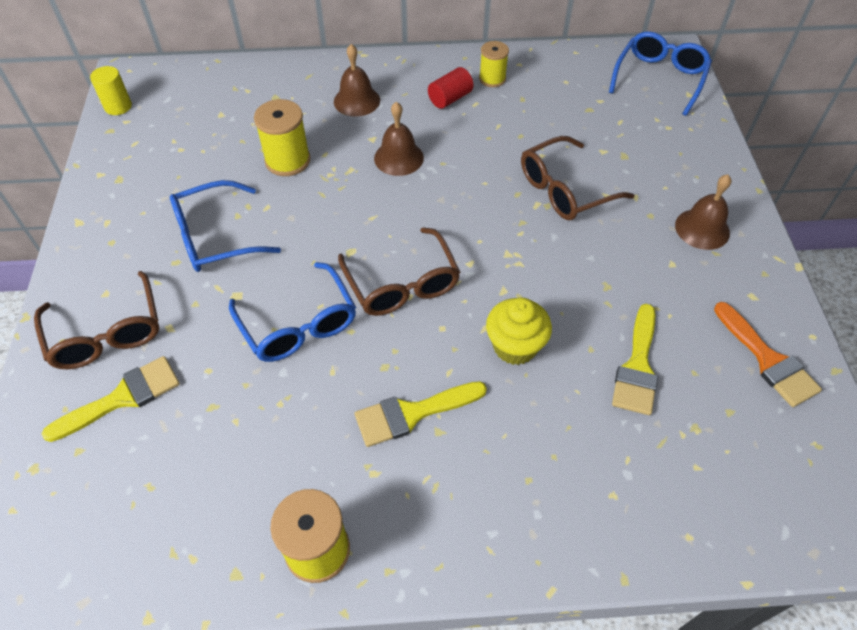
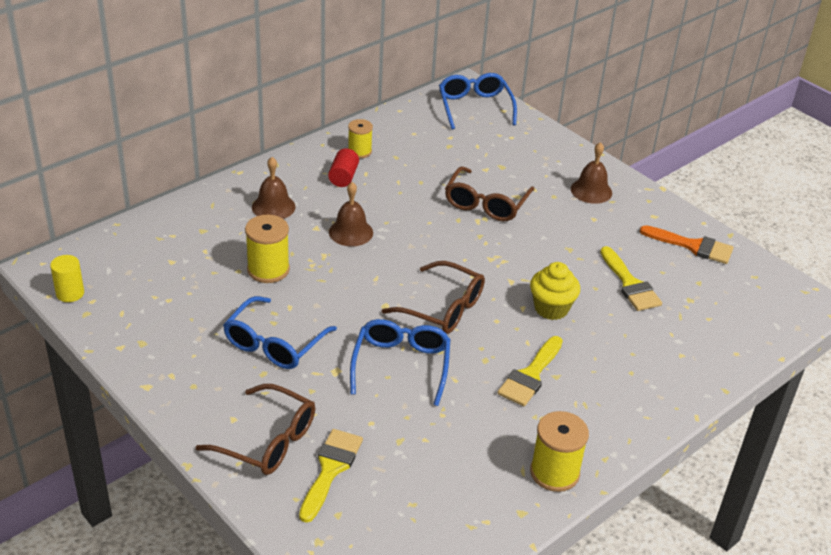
camera: 40 degrees left, 15 degrees down
blue glasses [229,262,356,362] -> blue glasses turned 105 degrees counterclockwise [350,319,451,406]

